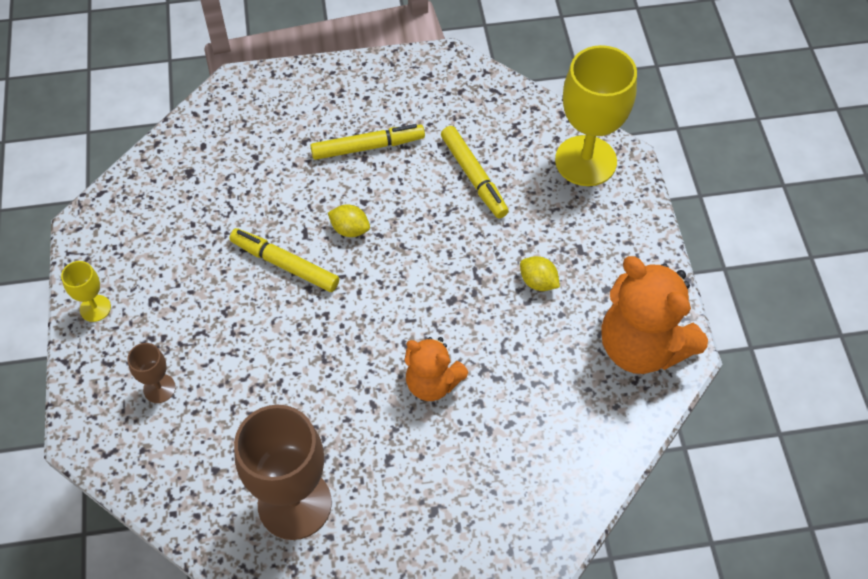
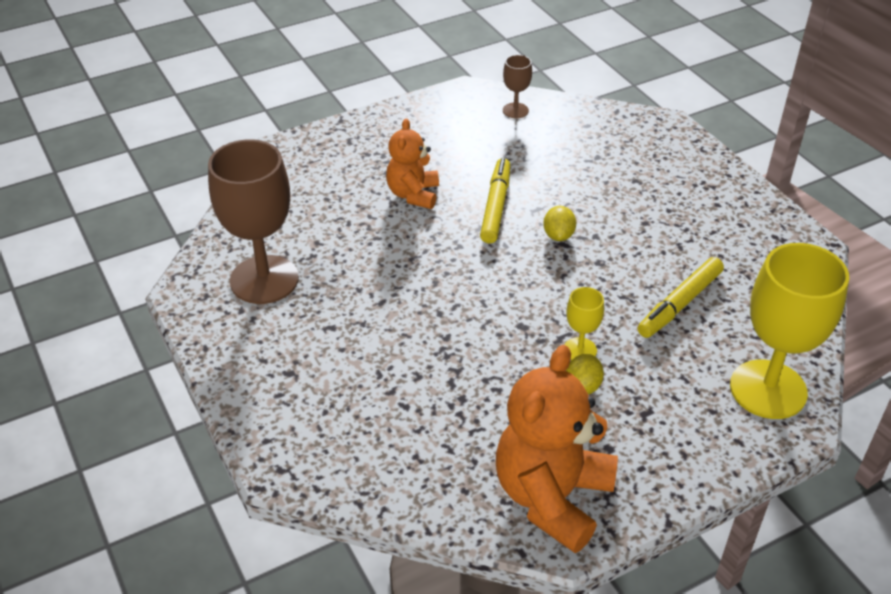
camera: 70 degrees right, 15 degrees down
yellow goblet [61,261,111,322] -> yellow goblet moved to [565,287,604,360]
brown goblet [127,343,176,403] -> brown goblet moved to [503,55,532,118]
yellow marker [310,124,425,160] -> none
orange teddy bear [405,337,469,401] -> orange teddy bear moved to [386,118,439,209]

